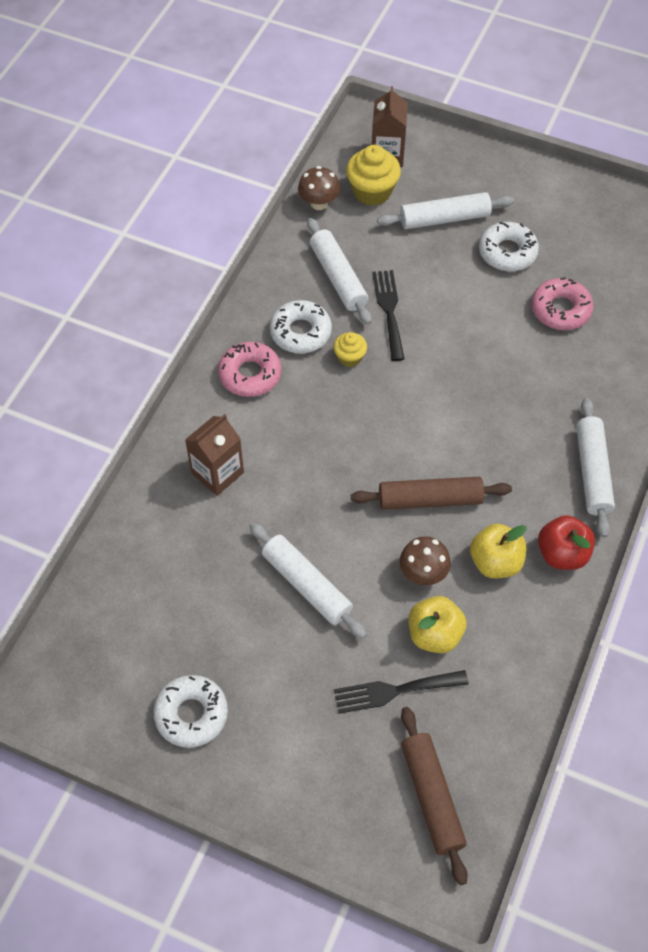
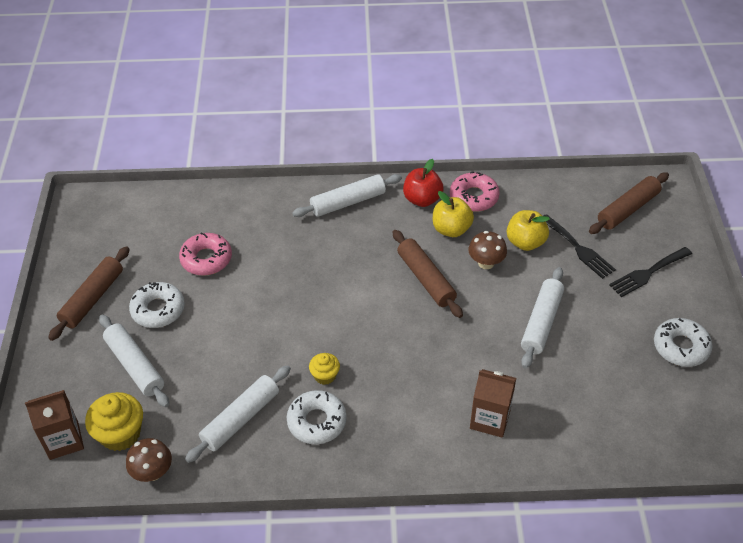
camera: 115 degrees left, 10 degrees down
pink donut [218,342,281,397] -> pink donut moved to [450,171,500,212]
black fork [372,270,405,361] -> black fork moved to [609,247,692,297]
none -> brown rolling pin [48,246,130,341]

